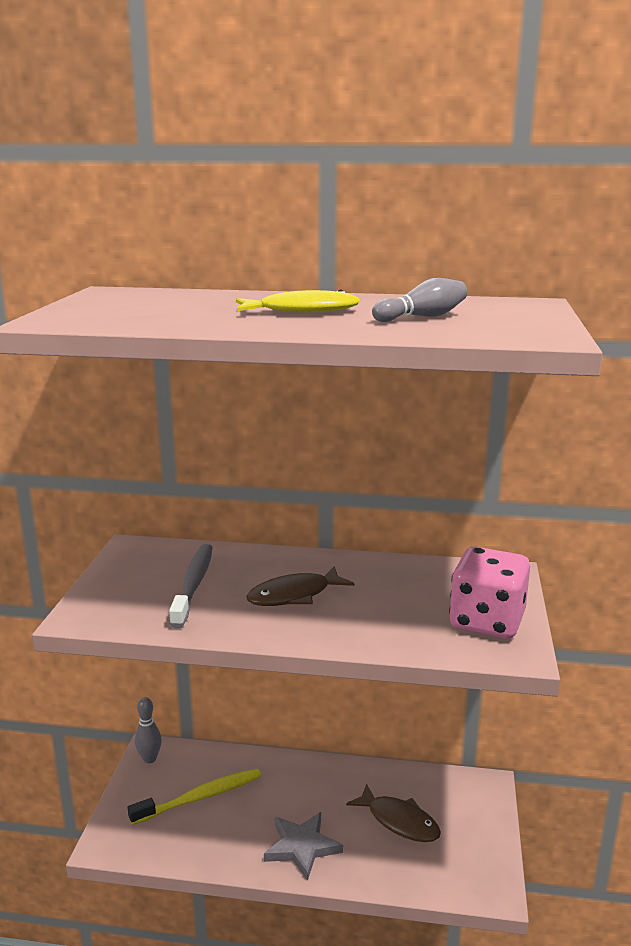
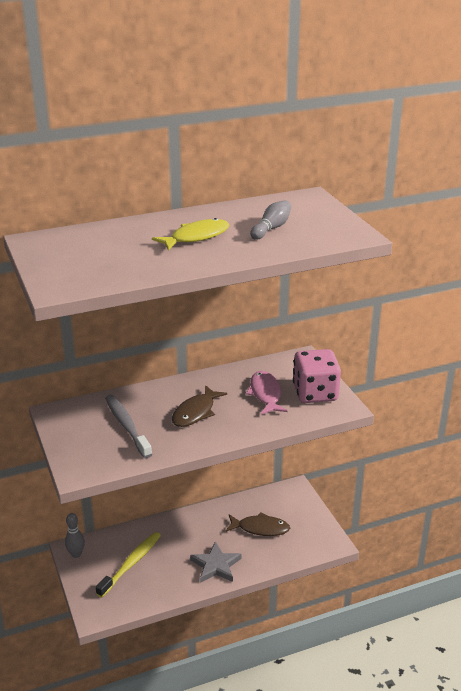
camera: 30 degrees left, 10 degrees up
none -> pink fish [246,371,288,415]

